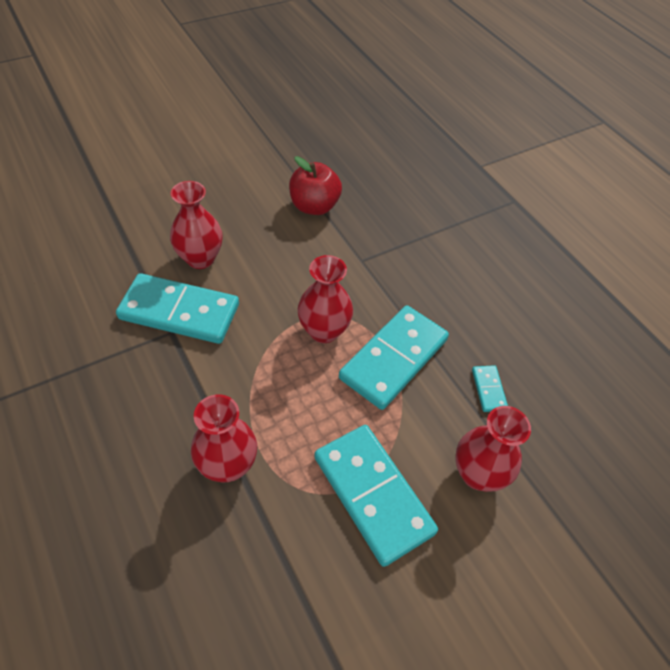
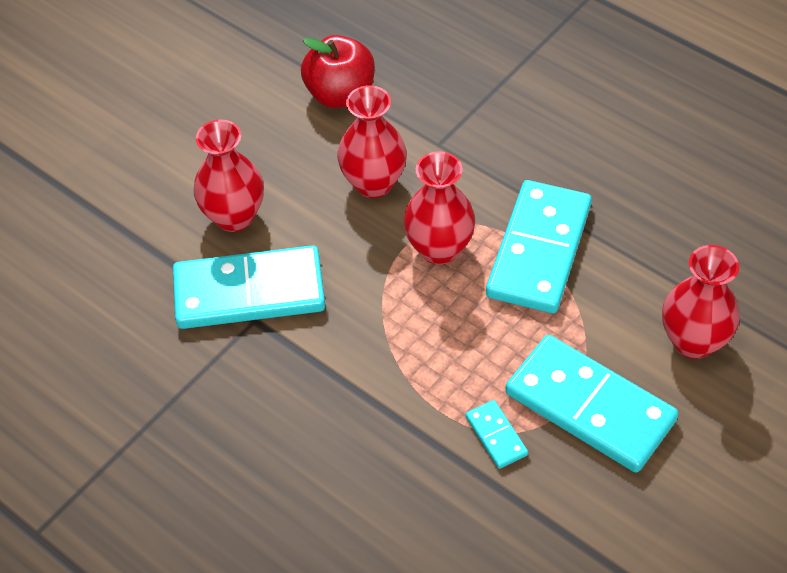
camera: 15 degrees left, 0 degrees up
red vase [191,394,257,482] -> red vase moved to [337,85,407,198]
turquoise domino [472,365,508,412] -> turquoise domino moved to [466,400,528,469]

